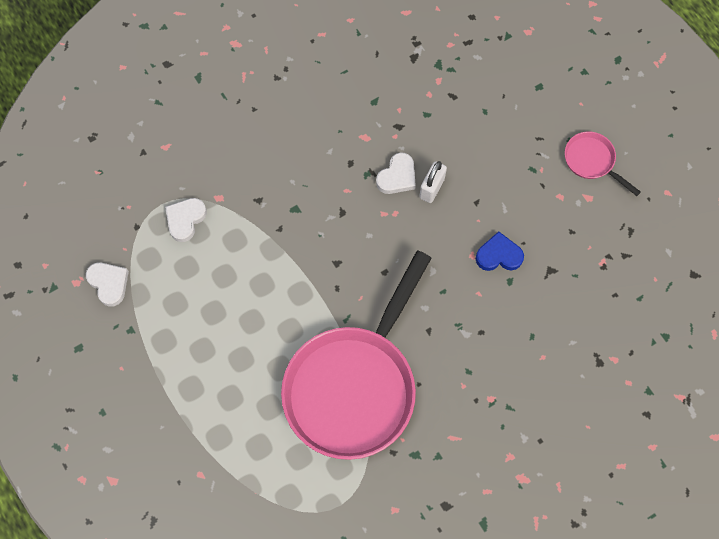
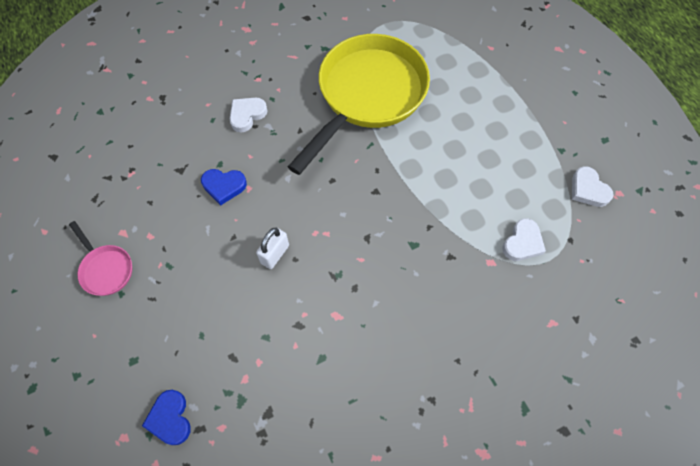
camera: 175 degrees left, 5 degrees down
pink pan [281,251,432,460] -> yellow pan [288,34,430,175]
white heart [376,152,416,194] -> white heart moved to [230,98,268,132]
none -> blue heart [142,390,191,445]

